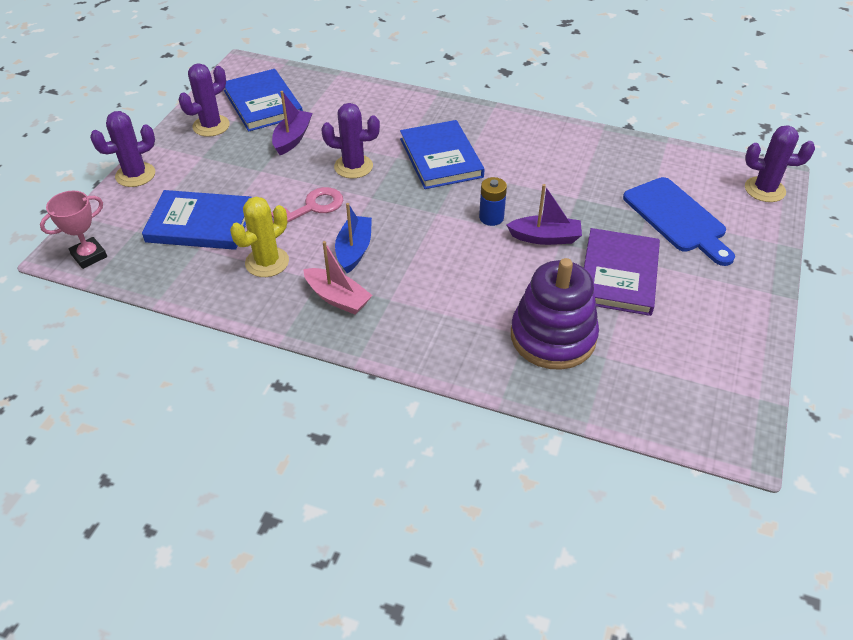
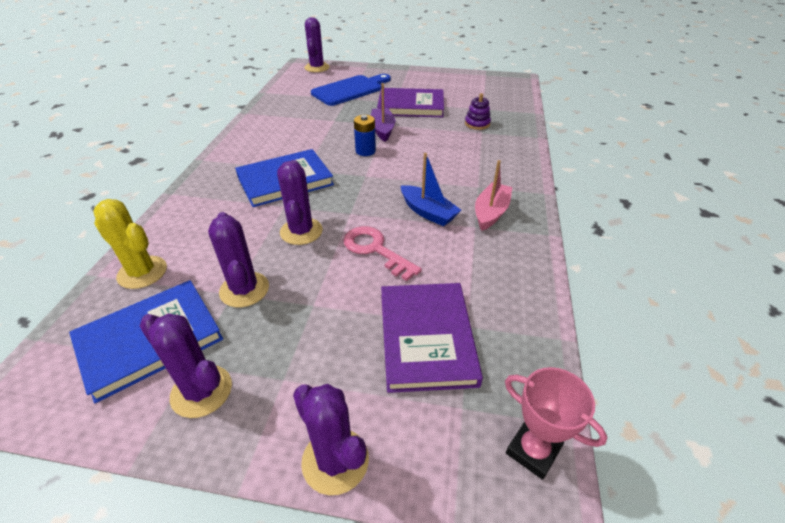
camera: 100 degrees left, 5 degrees down
blue book [142,190,252,250] -> purple book [381,283,483,393]
yellow cactus [230,197,289,277] -> yellow cactus moved to [93,199,167,289]
purple boat [272,91,313,155] -> purple cactus [208,212,269,307]
blue boat [335,203,372,273] -> blue boat turned 135 degrees counterclockwise [401,153,461,226]
purple stacking toy [511,258,599,370] -> purple stacking toy [465,93,491,130], size x0.45

